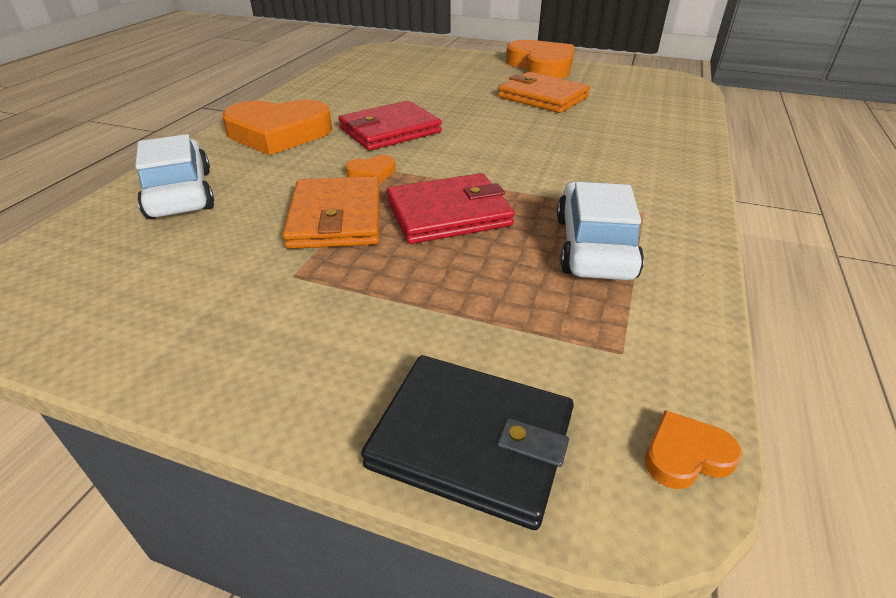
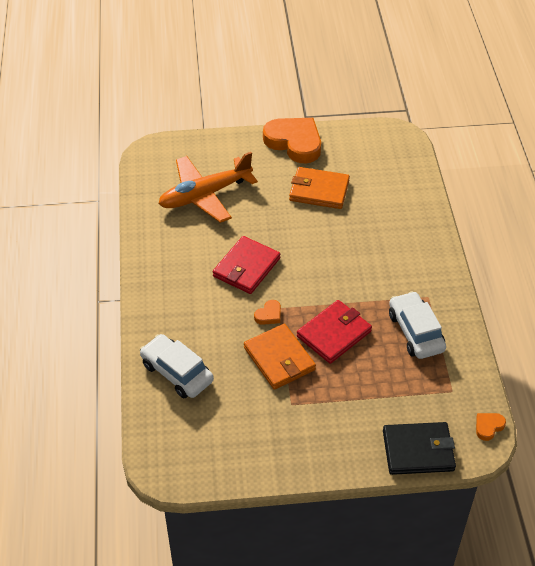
camera: 25 degrees left, 10 degrees up
orange heart [222,100,332,155] -> none
none -> orange plane [158,152,258,223]

